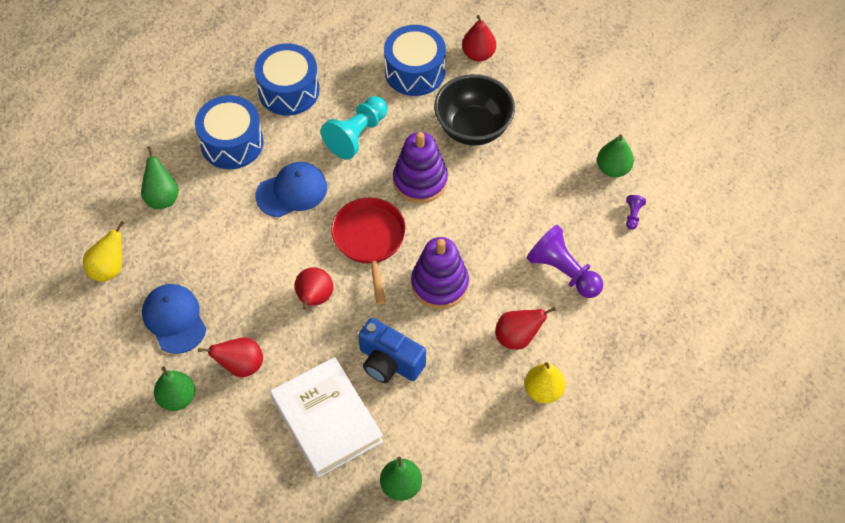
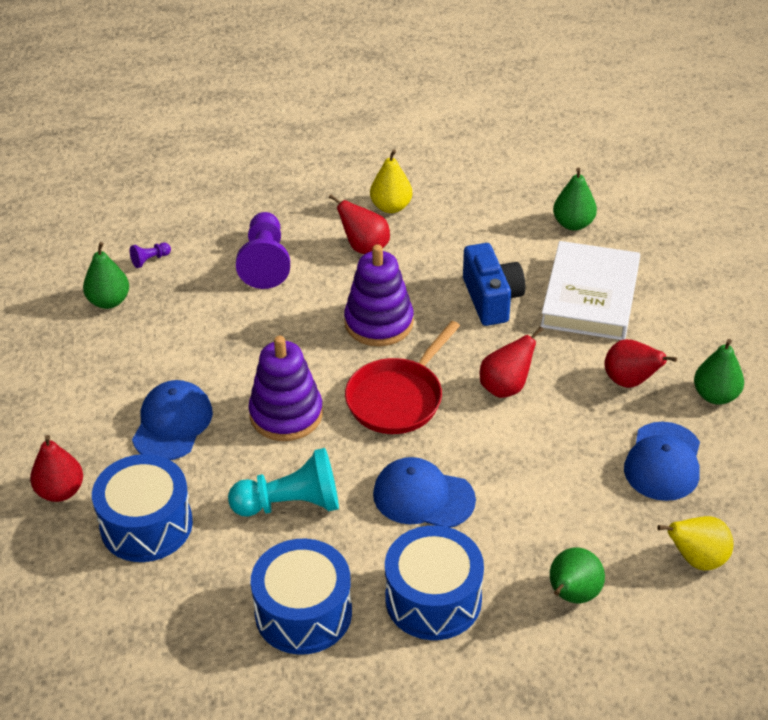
camera: 135 degrees left, 15 degrees down
black bowl [434,74,515,146] -> blue cap [132,380,213,460]

